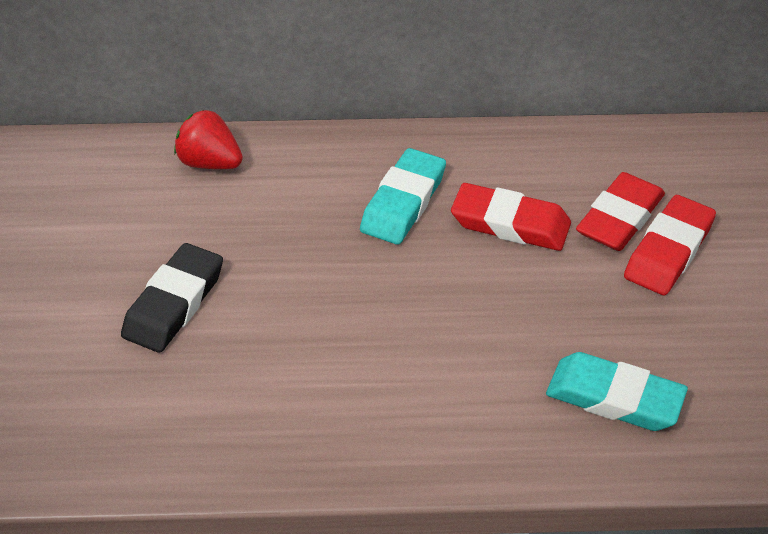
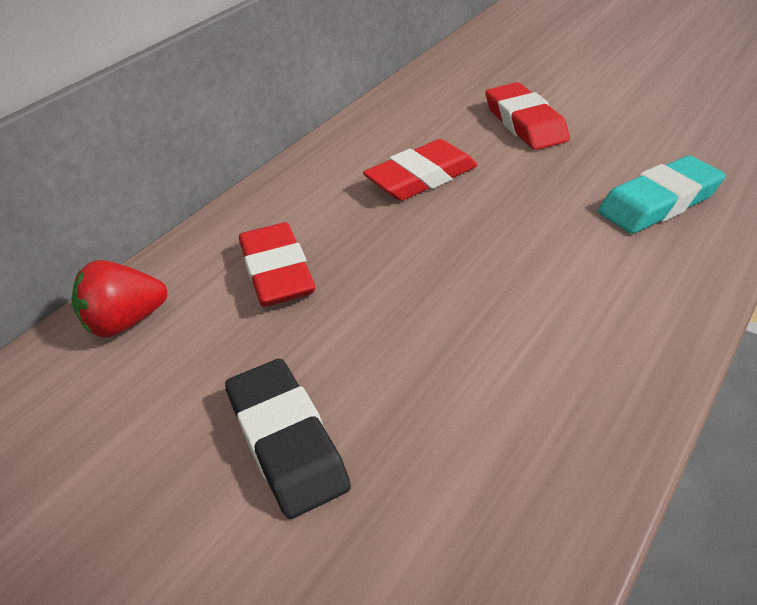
camera: 50 degrees left, 5 degrees down
turquoise eraser [360,148,446,245] -> none
red eraser [576,172,665,251] -> red eraser moved to [239,222,315,307]

